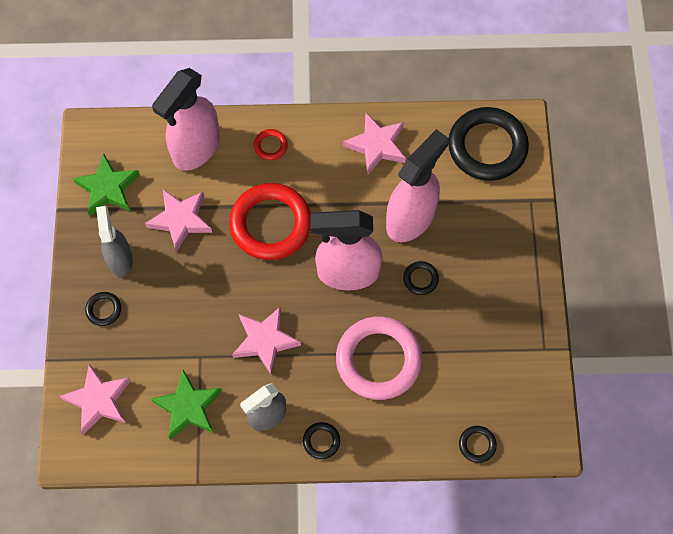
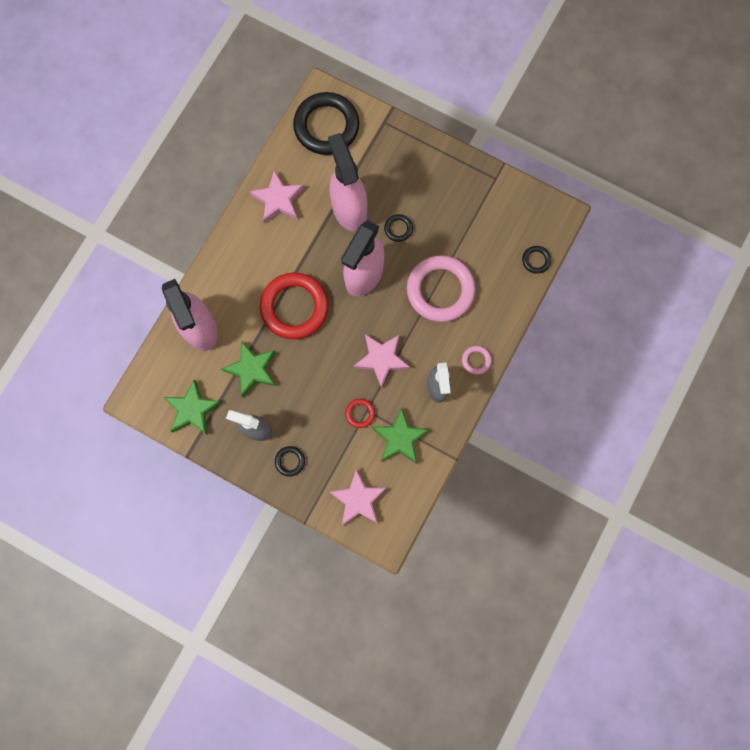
camera: 60 degrees left, 10 degrees up
pink star [145,189,212,253] -> green star [222,341,276,397]
red ring [254,129,288,160] -> red ring moved to [345,399,375,428]
black ring [303,422,340,459] -> pink ring [462,346,491,375]

